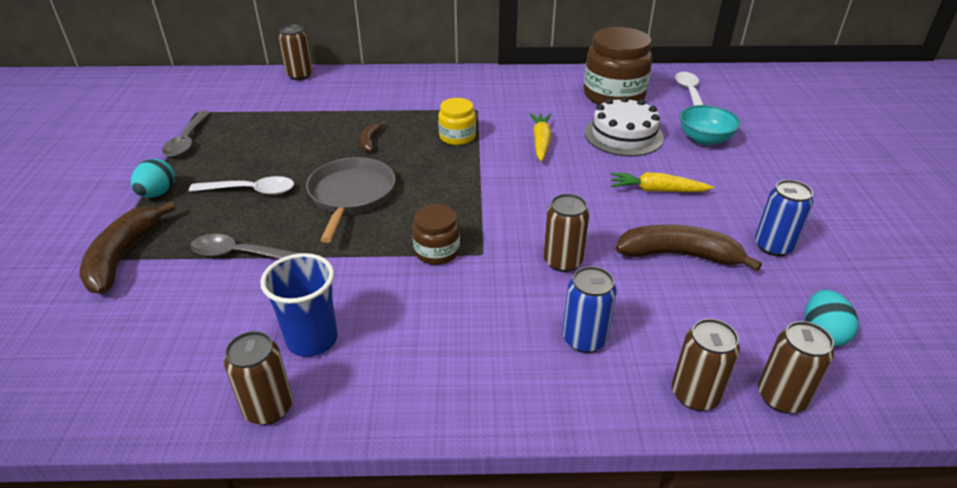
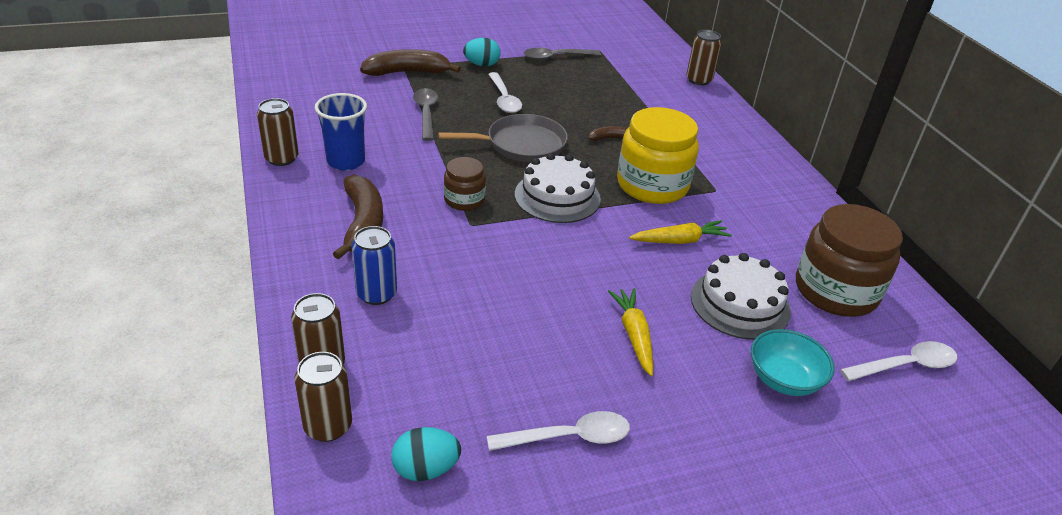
camera: 70 degrees right, 0 degrees up
yellow jar [438,98,476,145] -> yellow jar [617,107,699,204], size x1.87
brown can [543,194,589,272] -> none
brown banana [616,225,762,271] -> brown banana moved to [333,175,383,260]
blue can [755,180,813,256] -> white spoon [487,411,630,451]
none -> white cake [515,153,601,223]

